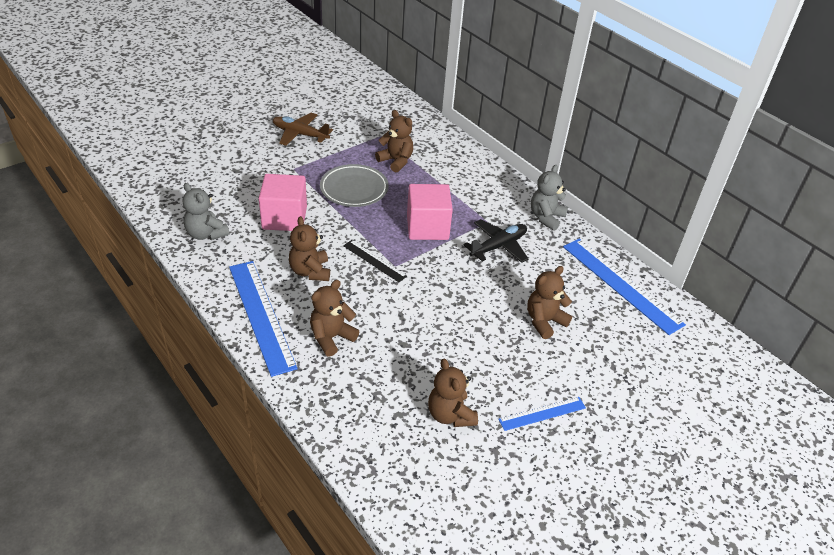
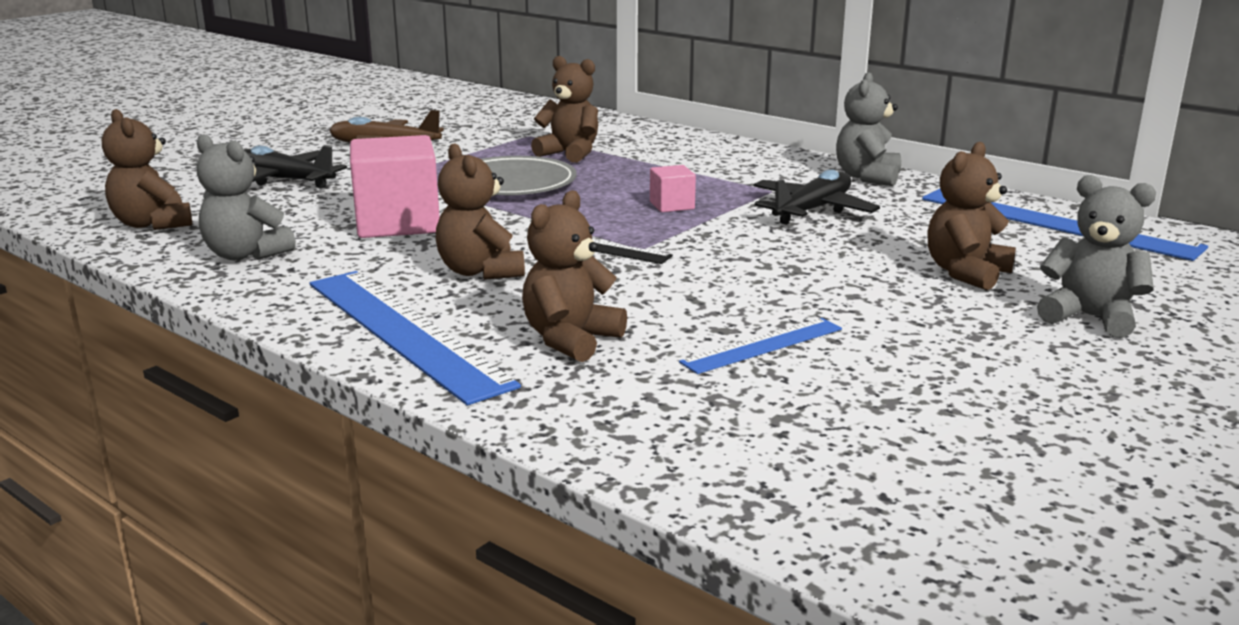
camera: 10 degrees left, 20 degrees down
pink cube [407,184,453,240] -> pink cube [650,165,696,212], size x0.48
brown teddy bear [428,358,478,427] -> brown teddy bear moved to [102,109,192,230]
blue ruler [498,397,586,431] -> blue ruler moved to [679,318,842,374]
none -> black plane [244,146,347,189]
none -> grey teddy bear [1037,175,1156,338]

